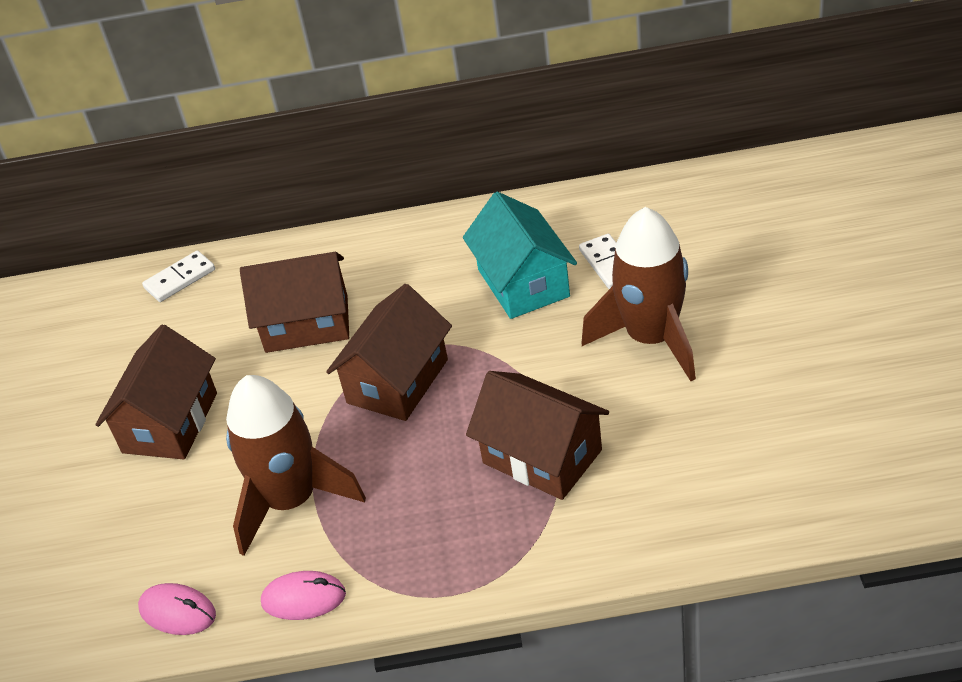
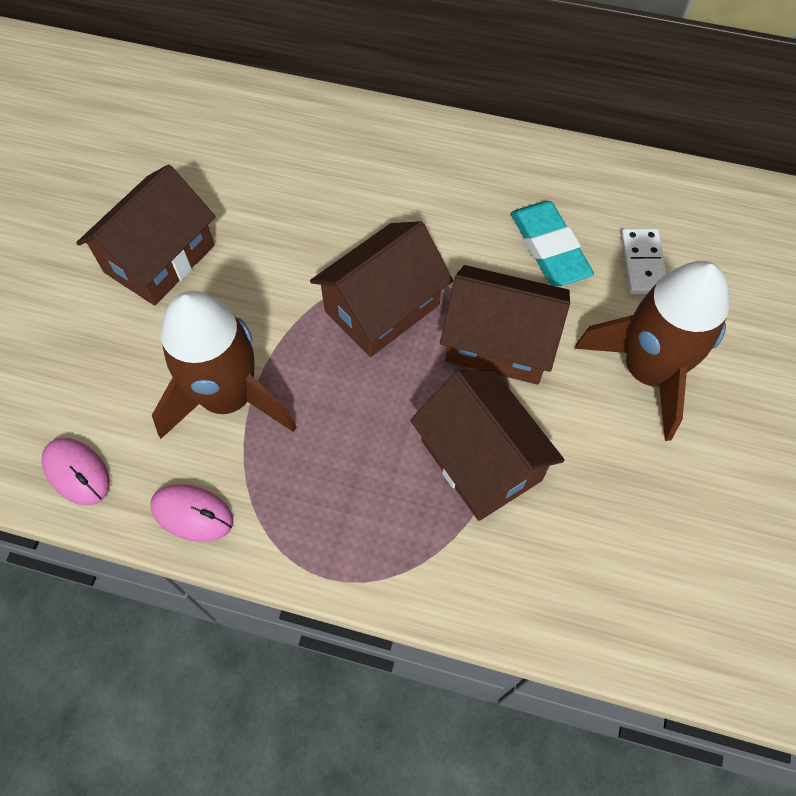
camera: 15 degrees right, 20 degrees up
white domino [142,250,215,302] -> none
brown house [240,252,349,353] -> brown house moved to [440,265,570,385]
turquoise house [463,192,577,319] -> turquoise eraser [511,201,594,286]

